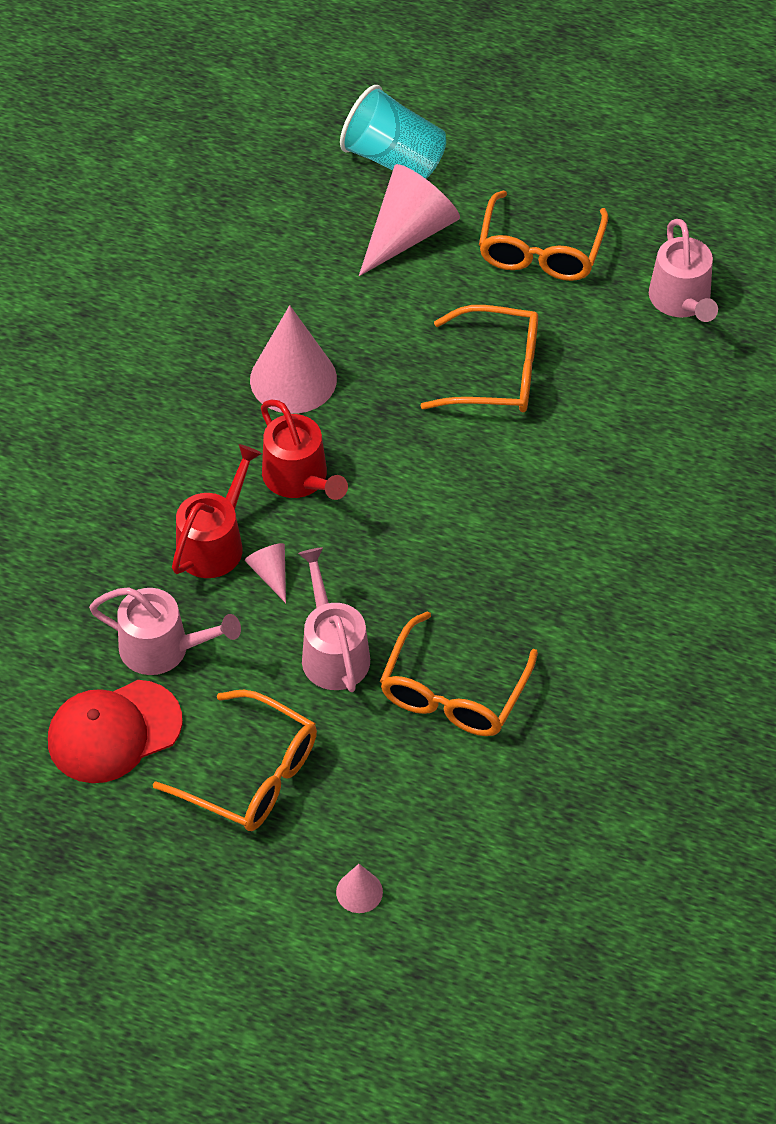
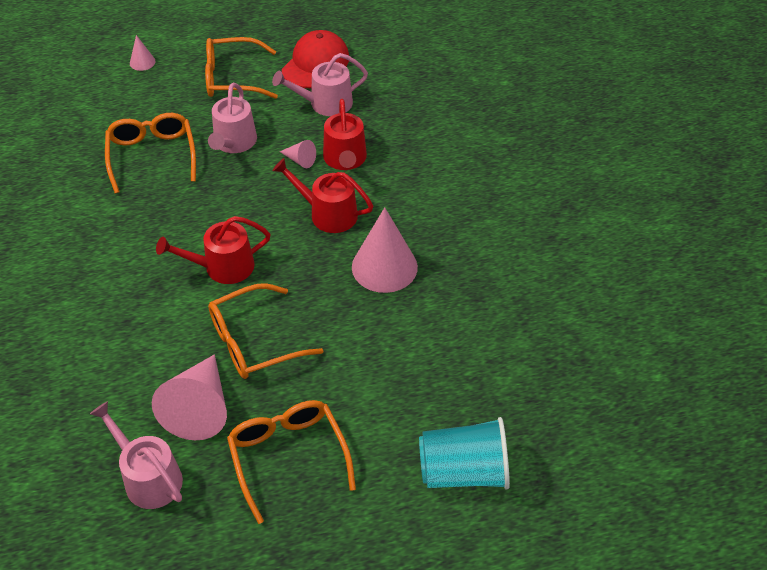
camera: 145 degrees right, 5 degrees down
pink watering can [298,547,370,692] -> pink watering can turned 60 degrees clockwise [208,83,257,153]
pink cone [359,164,460,276] -> pink cone moved to [152,354,227,440]
none -> red watering can [156,216,271,284]

